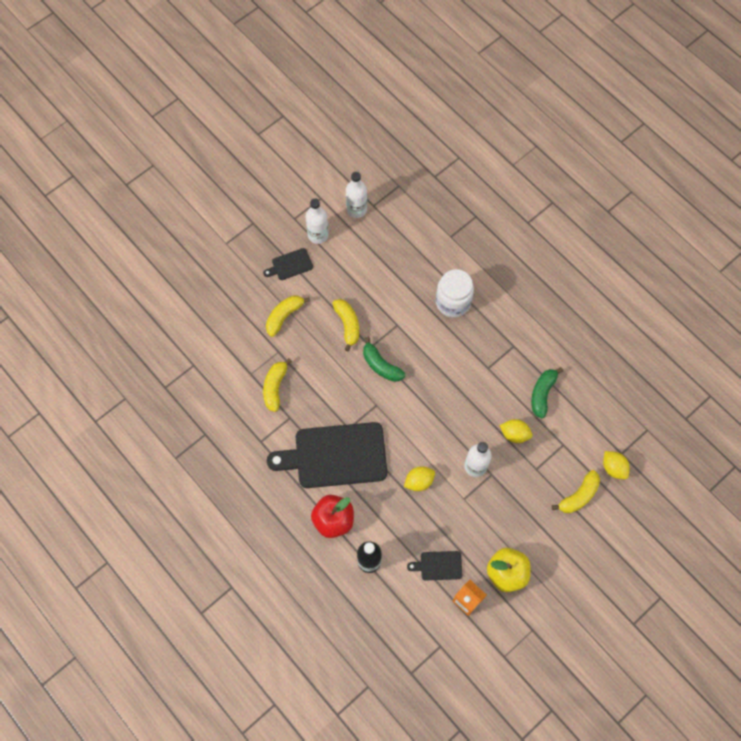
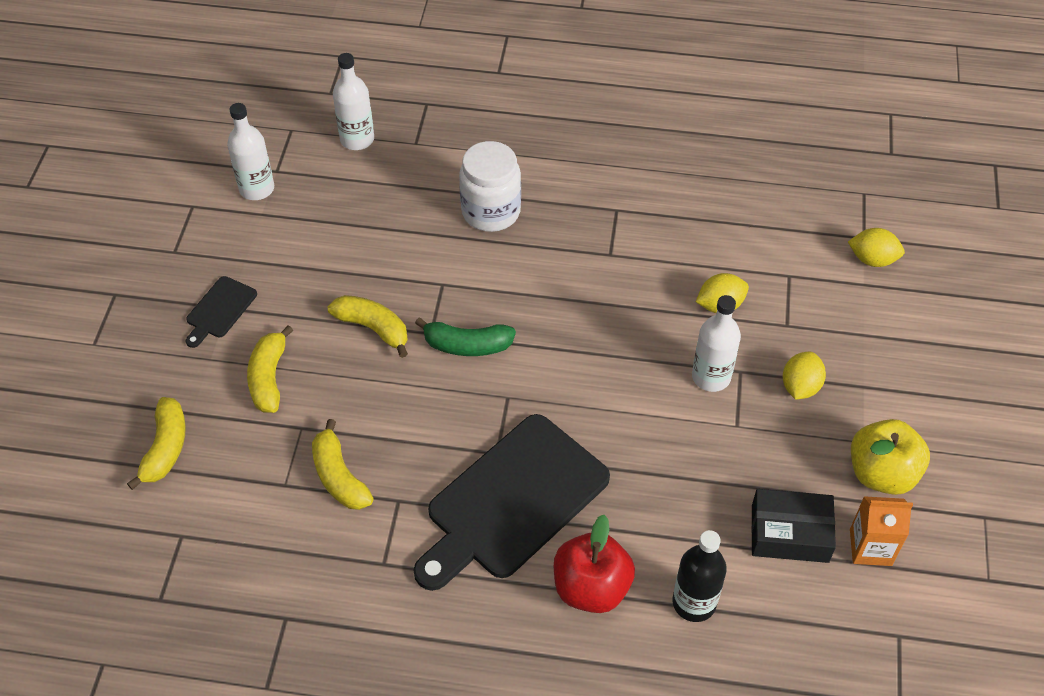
camera: 40 degrees left, 15 degrees down
white bottle [306,198,329,244] -> white bottle moved to [333,53,374,150]
yellow lemon [404,466,435,491] -> yellow lemon moved to [783,352,826,400]
black cutting board [407,551,462,580] -> black box [751,489,836,563]
green banana [531,367,563,418] -> none
yellow banana [552,470,600,513] -> yellow banana moved to [127,397,186,490]

